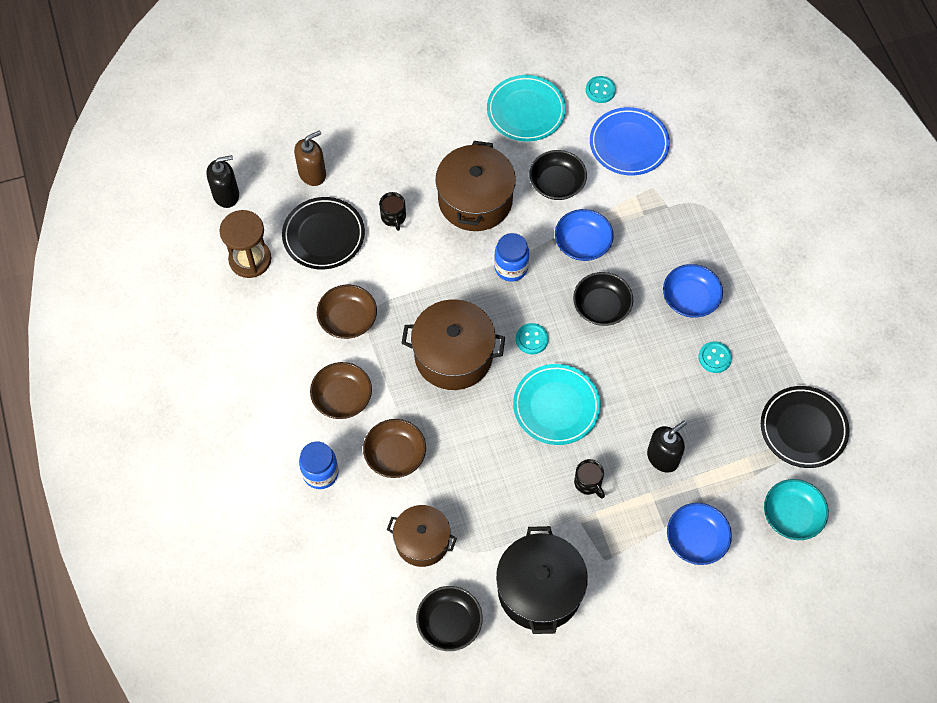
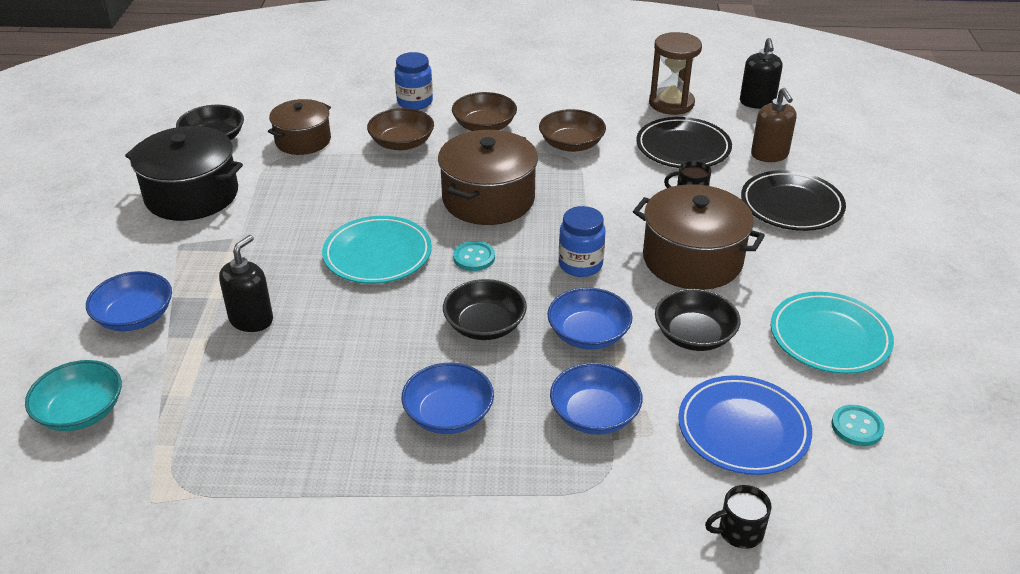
camera: 110 degrees right, 25 degrees down
black mug [574,459,605,499] -> black mug moved to [705,485,772,549]
black soap dispenser [647,421,687,472] -> black soap dispenser turned 135 degrees counterclockwise [219,235,273,332]
turquoise button [699,341,732,373] -> none
black plate [761,386,849,468] -> black plate moved to [741,170,846,231]
none -> blue bowl [550,363,643,435]

